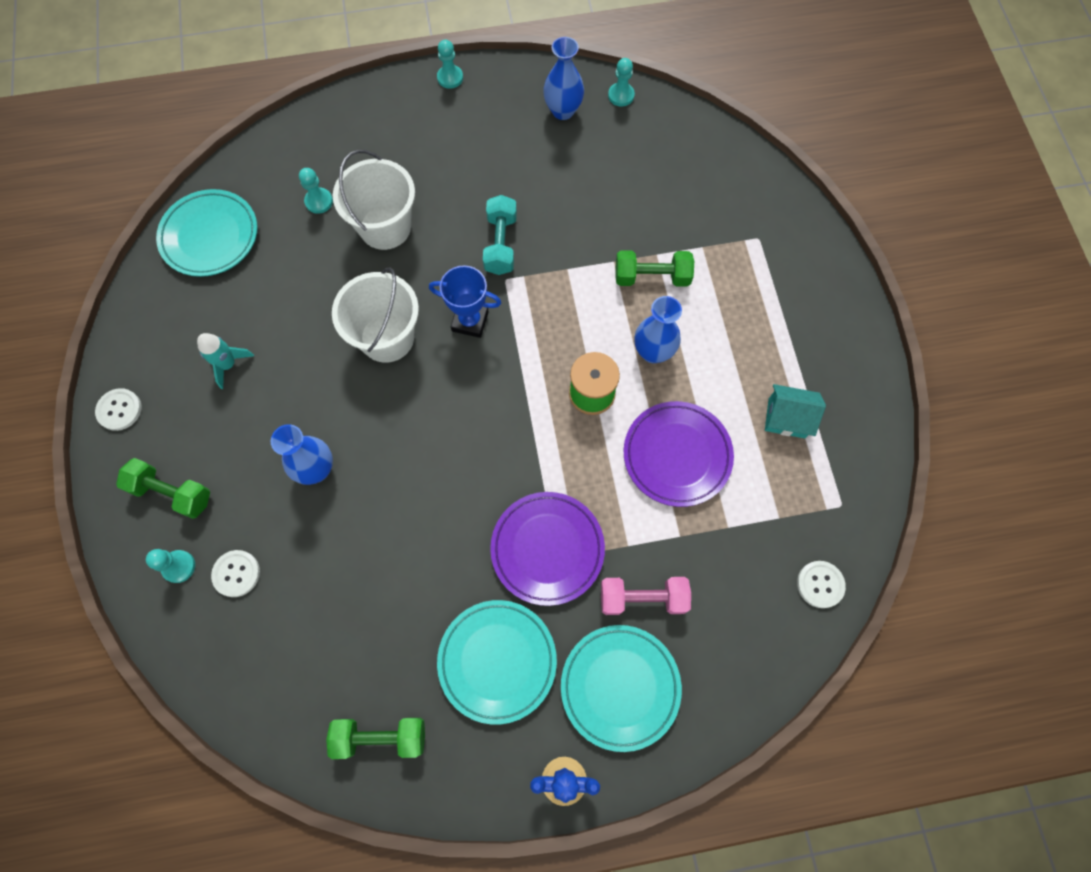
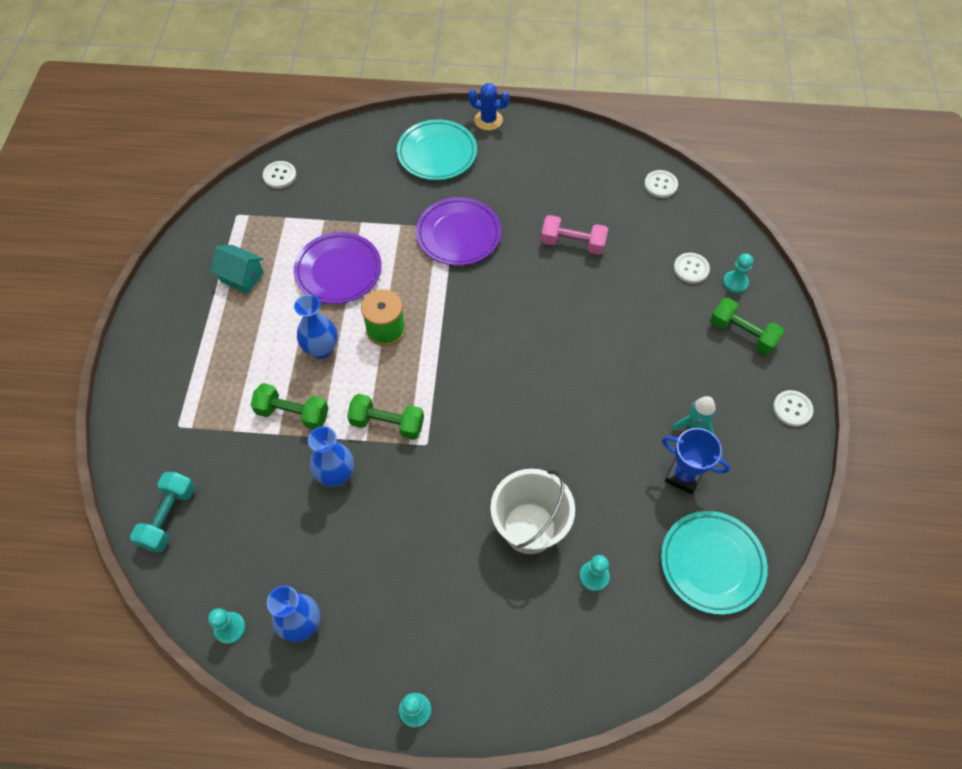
camera: 165 degrees left, 10 degrees down
blue vase [271,424,333,485] -> blue vase moved to [308,426,354,487]
green dumbbell [326,718,425,759] -> green dumbbell moved to [347,394,424,440]
white bucket [332,267,419,363] -> none
blue trophy [429,265,501,338] -> blue trophy moved to [662,428,730,494]
turquoise plate [437,600,557,725] -> none
turquoise dumbbell [483,195,517,275] -> turquoise dumbbell moved to [130,472,195,553]
pink dumbbell [601,577,691,615] -> pink dumbbell moved to [541,215,608,255]
none -> white button [644,170,678,198]

